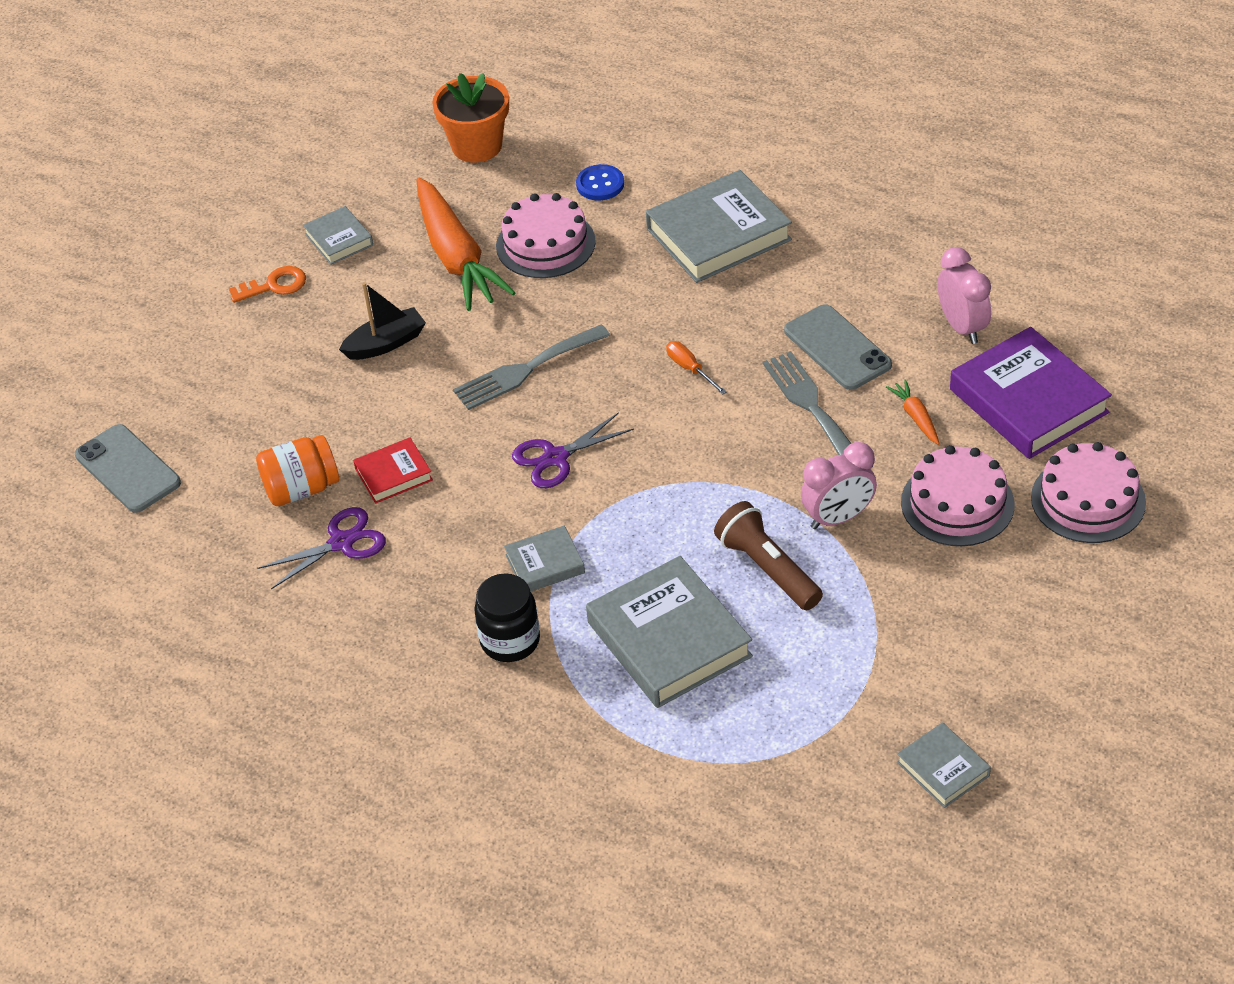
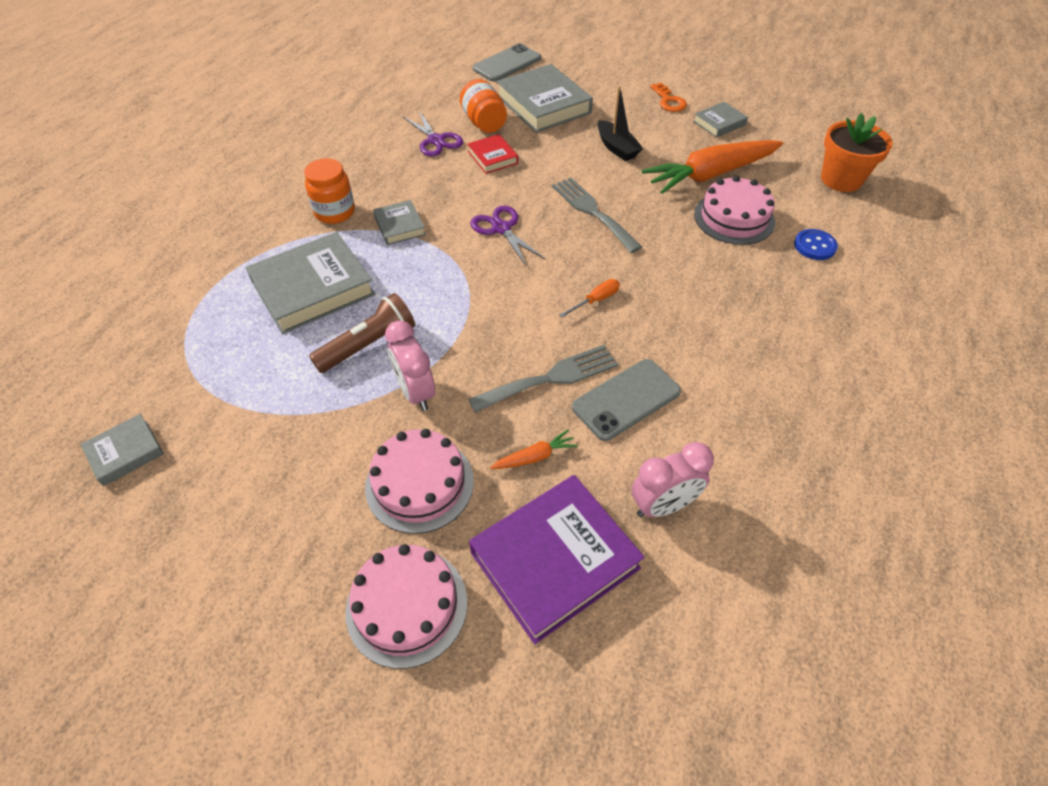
camera: 85 degrees right, 5 degrees up
black jar [474,573,540,662] -> orange jar [304,158,355,224]
grey book [646,170,792,283] -> grey book moved to [497,64,593,133]

